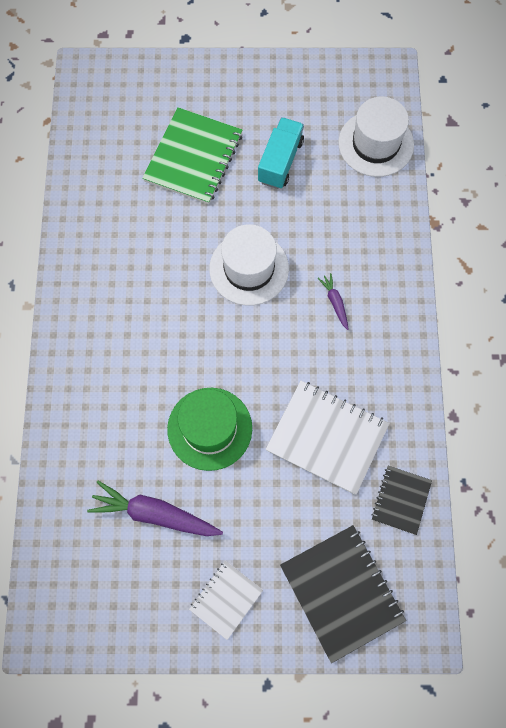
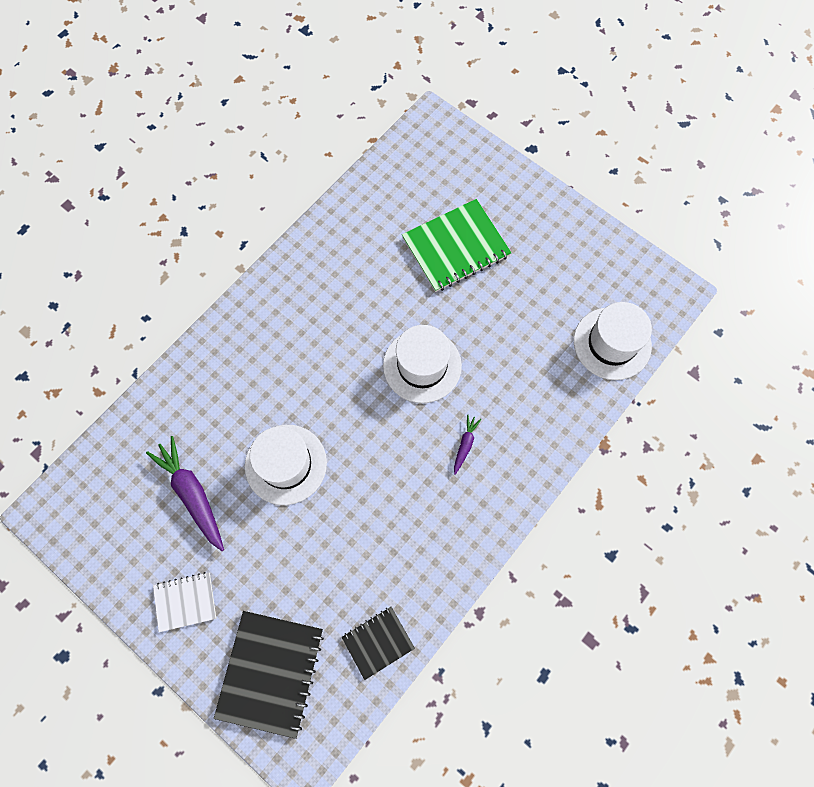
camera: 40 degrees right, 0 degrees up
green hat [167,388,252,471] -> white hat [245,425,327,505]
turquoise truck [258,117,304,189] -> none
white notebook [266,381,390,494] -> none

